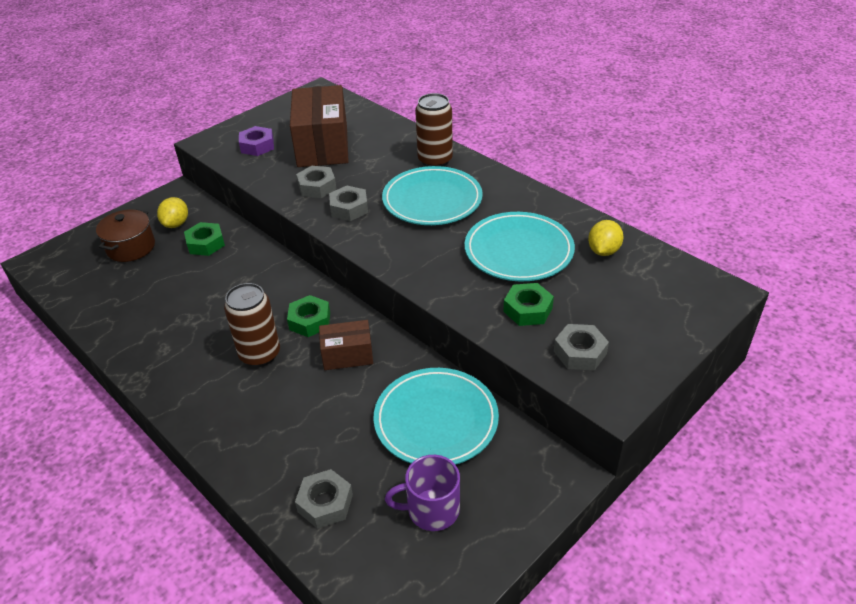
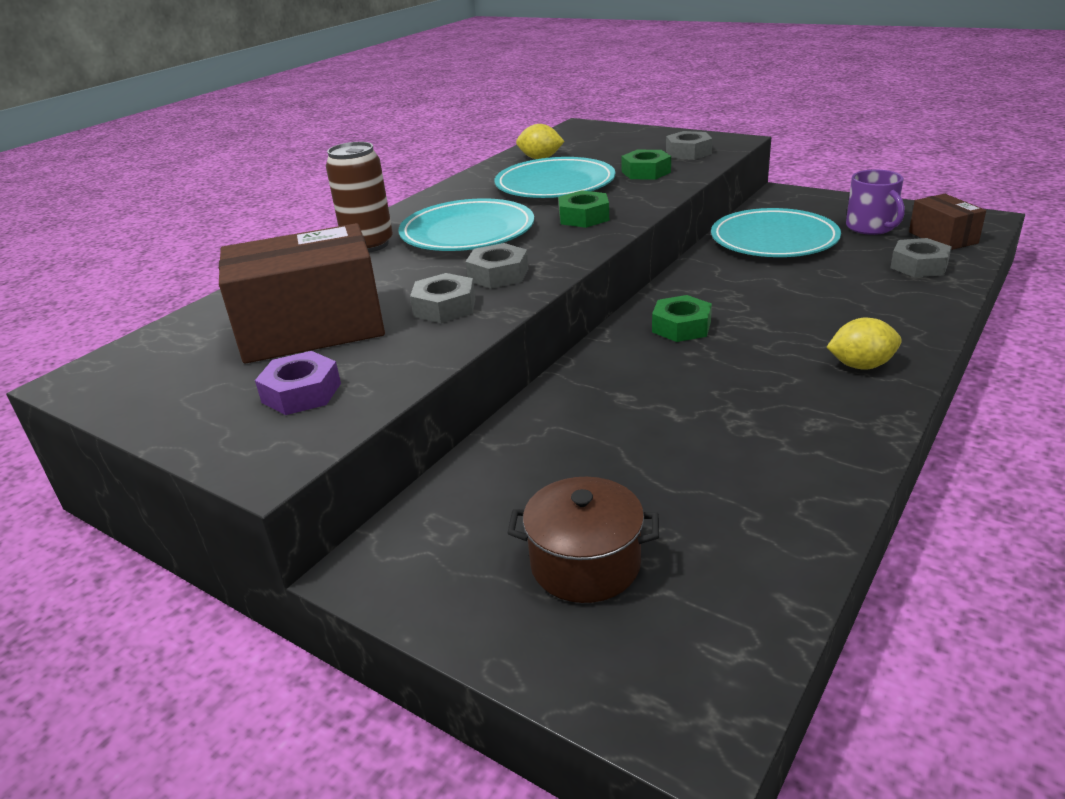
camera: 100 degrees left, 10 degrees down
yellow lemon [157,197,188,228] -> yellow lemon moved to [827,318,902,370]
green nut [184,222,225,256] -> green nut moved to [558,190,609,228]
brown can [224,283,280,367] -> none
brown box [319,320,373,370] -> brown box moved to [909,194,986,250]

